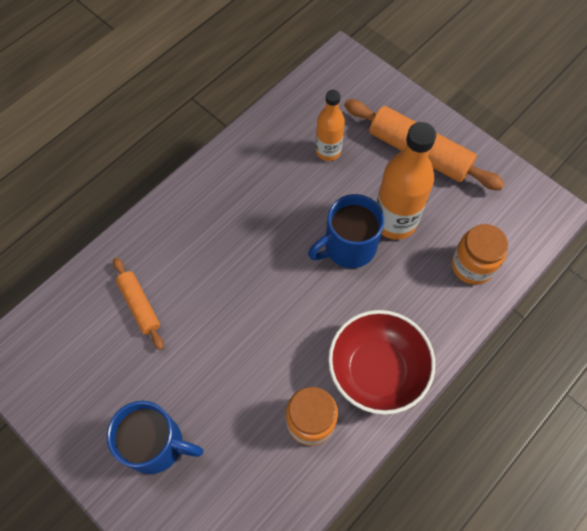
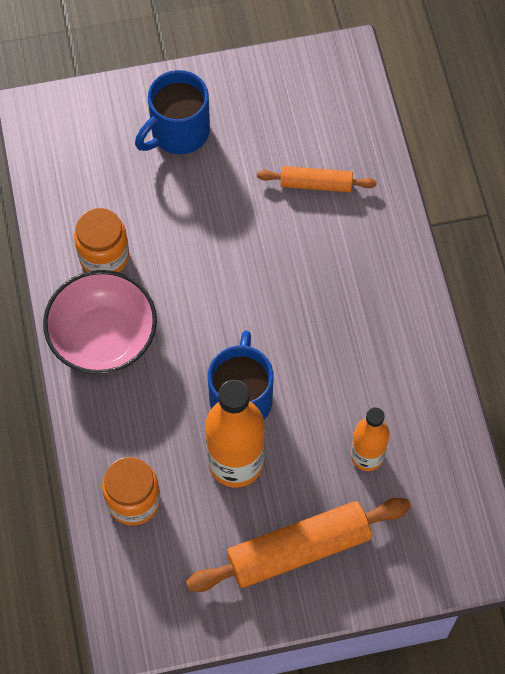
camera: 125 degrees right, 0 degrees up
red bowl [328,310,435,415] -> pink bowl [43,270,157,374]

